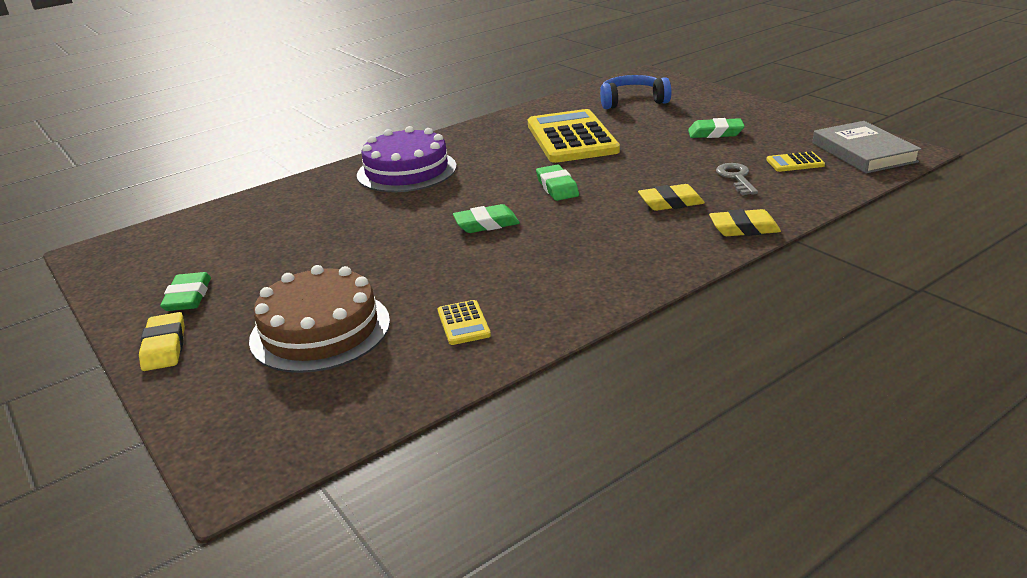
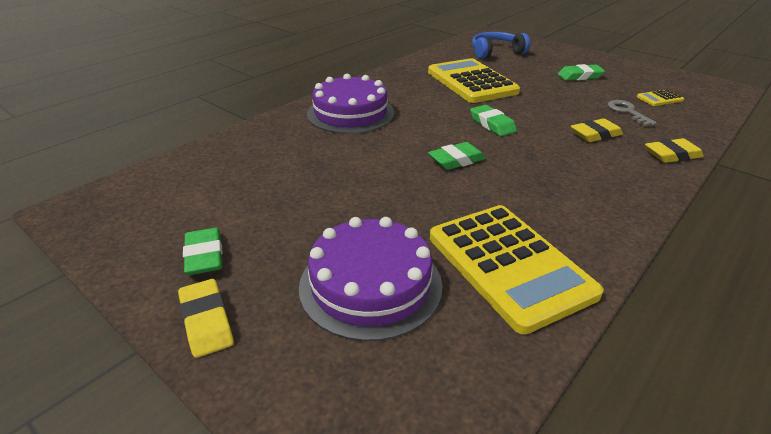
camera: 15 degrees left, 5 degrees up
brown cake [249,265,390,373] -> purple cake [299,217,442,341]
yellow calculator [438,300,491,345] -> yellow calculator [430,205,604,334], size x2.45
grey book [812,121,921,173] -> none

